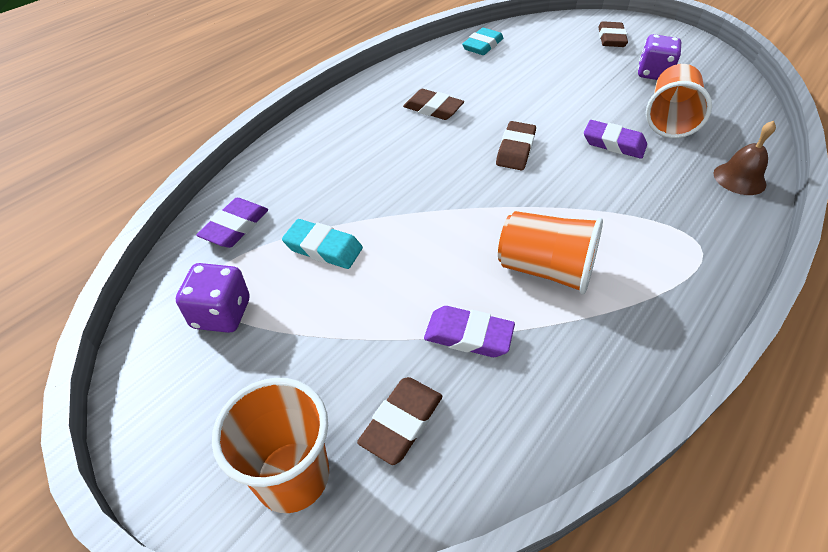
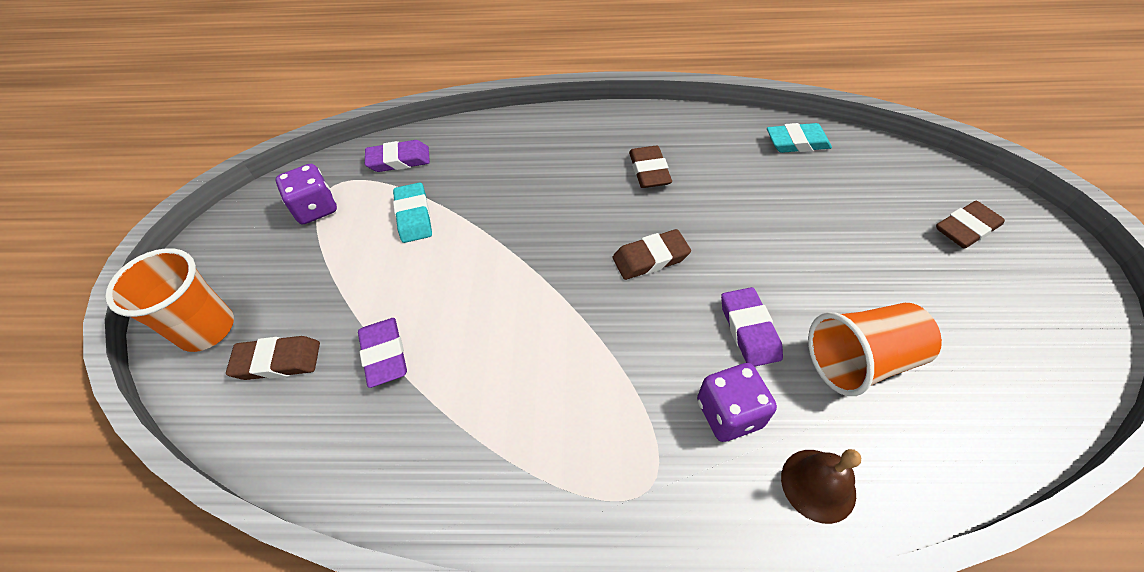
camera: 55 degrees right, 5 degrees up
orange cup [498,211,603,295] -> none
purple dice [638,34,681,80] -> purple dice moved to [697,363,777,442]

